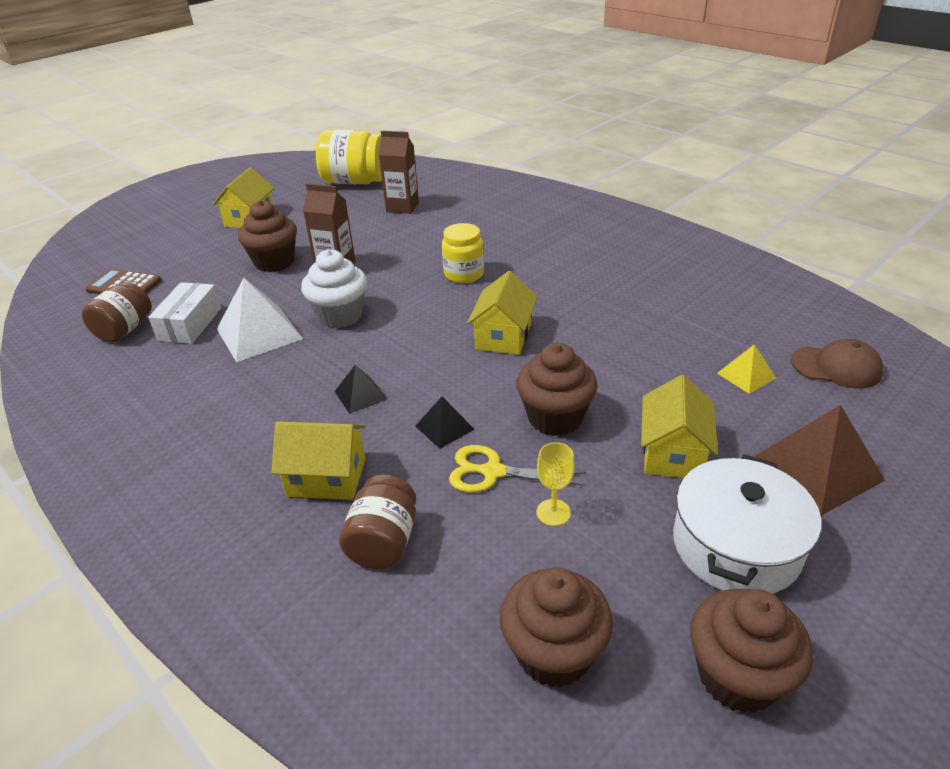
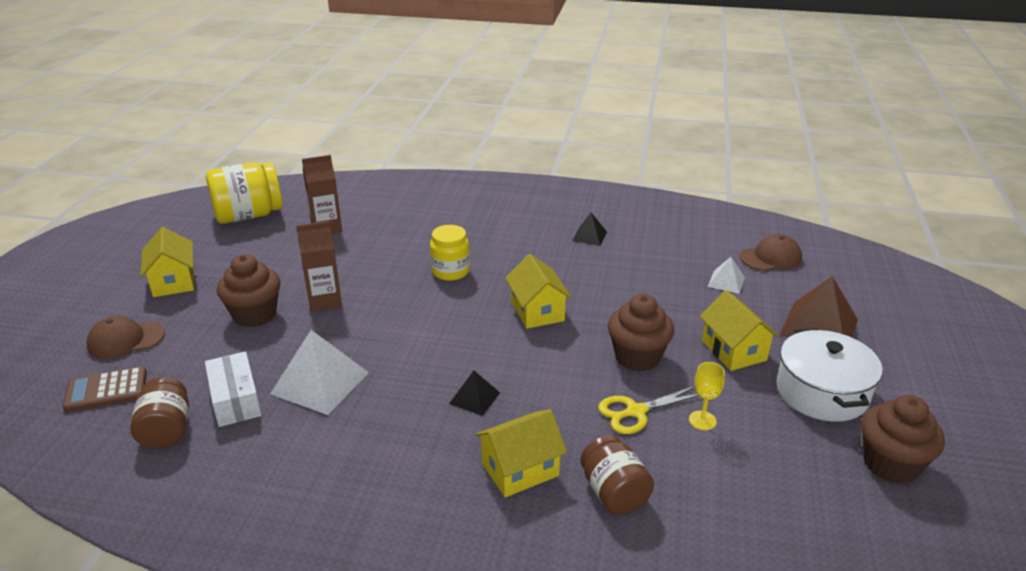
camera: 35 degrees left, 5 degrees down
white cupcake [301,249,367,328] -> none
black pyramid [415,397,475,449] -> black pyramid moved to [572,213,607,246]
brown cupcake [500,567,613,688] -> none
yellow pyramid [717,344,776,394] -> white pyramid [708,257,745,294]
none -> brown cap [86,316,165,359]

